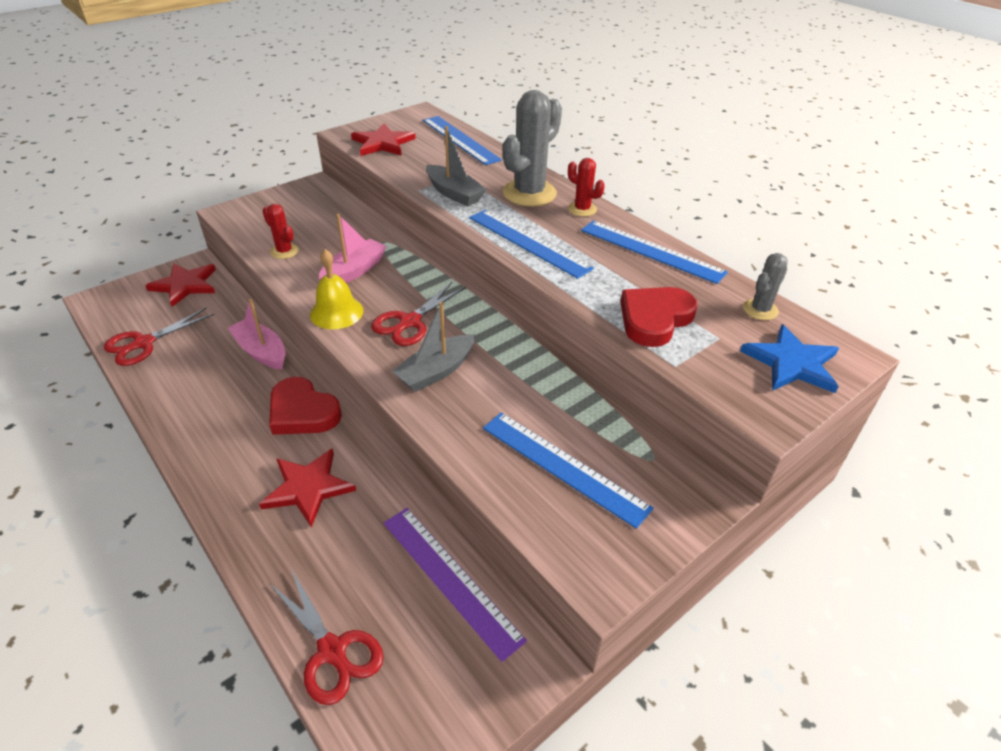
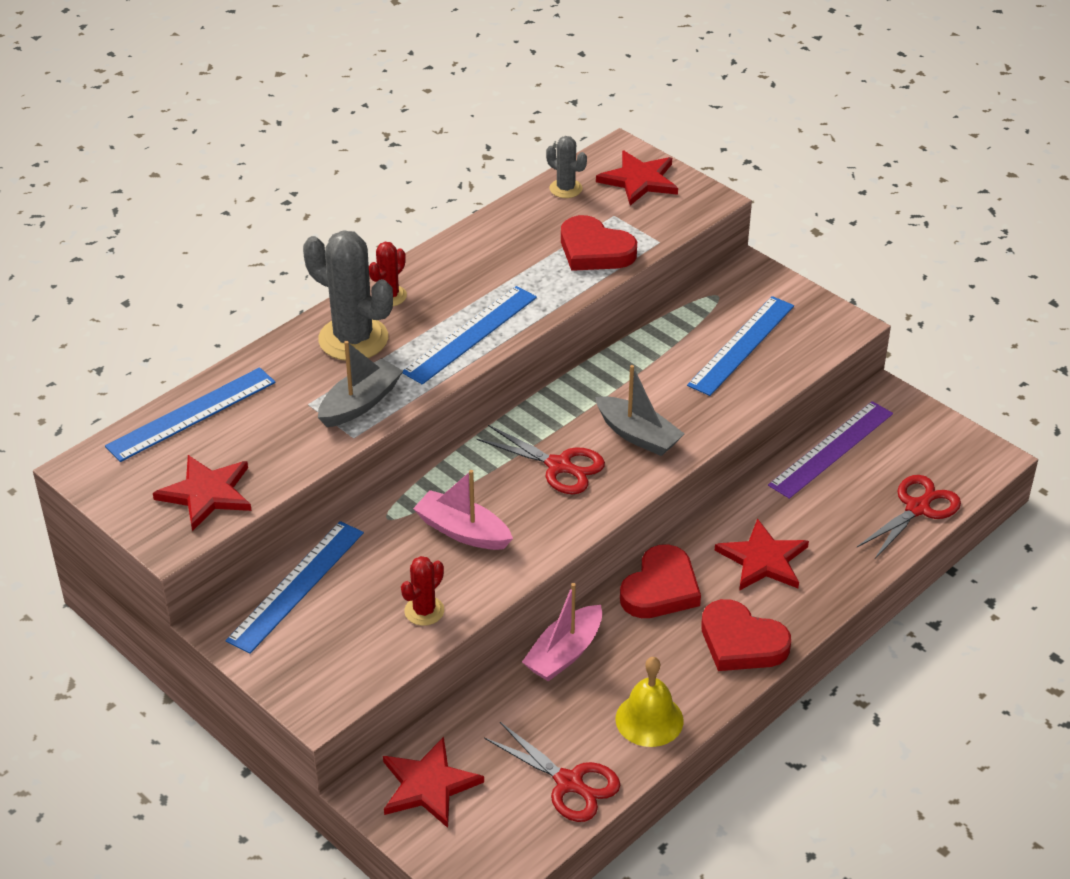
camera: 95 degrees left, 0 degrees up
yellow bell [310,249,364,329] -> yellow bell moved to [615,657,683,747]
blue ruler [581,220,728,284] -> blue ruler moved to [226,521,364,654]
blue star [740,324,839,393] -> red star [596,151,678,206]
none -> red heart [701,599,791,671]

